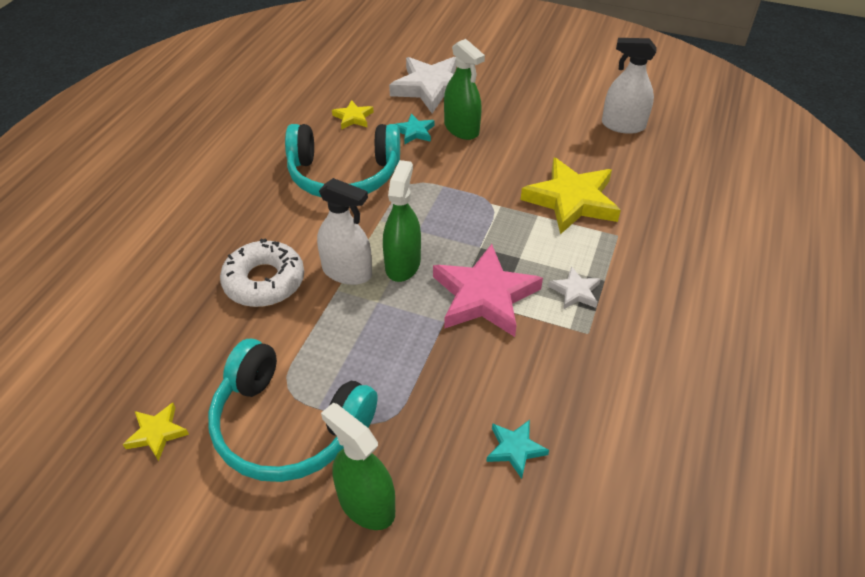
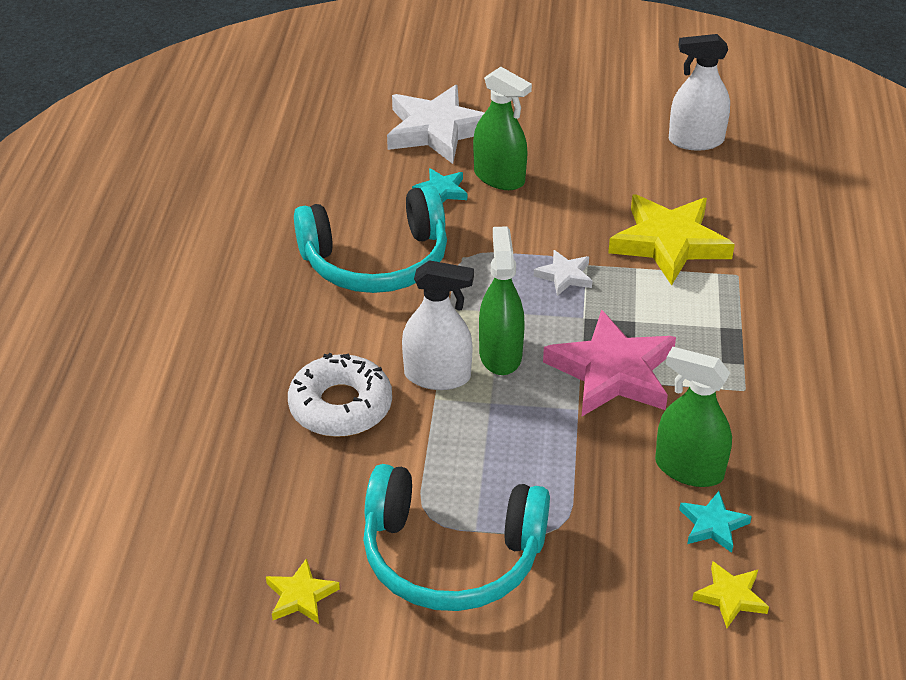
camera: 15 degrees left, 5 degrees down
green spray bottle [321,403,395,530] -> green spray bottle moved to [655,347,732,487]
yellow star [332,100,374,129] -> yellow star moved to [692,561,769,628]
white star [548,266,601,309] -> white star moved to [533,250,592,296]

